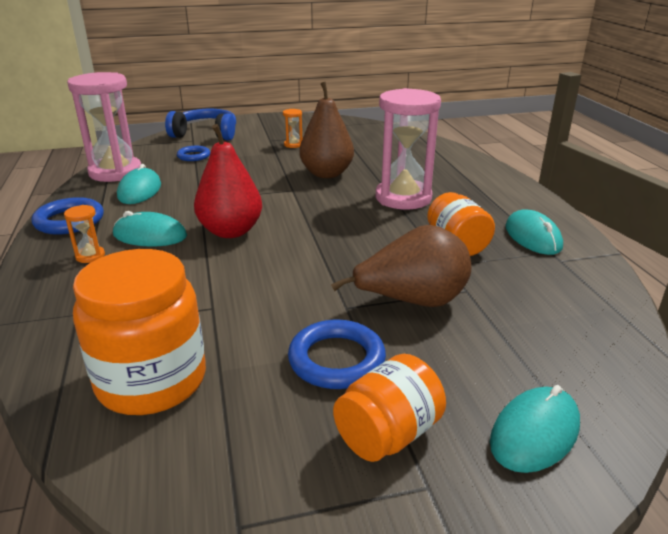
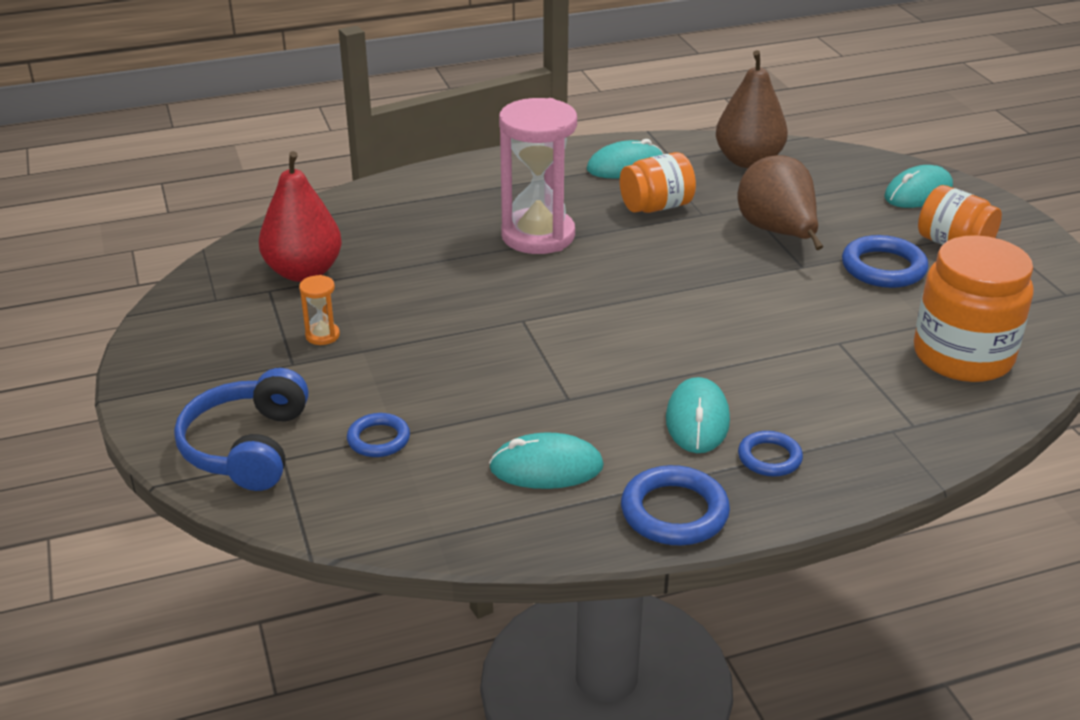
camera: 95 degrees left, 5 degrees up
orange hourglass [64,205,105,263] -> blue ring [738,431,803,477]
pink hourglass [67,72,141,182] -> none
red pear [194,124,262,238] -> red pear moved to [259,151,342,282]
brown pear [299,82,354,178] -> brown pear moved to [716,50,788,168]
turquoise mouse [490,385,580,473] -> turquoise mouse turned 75 degrees counterclockwise [884,165,953,208]

